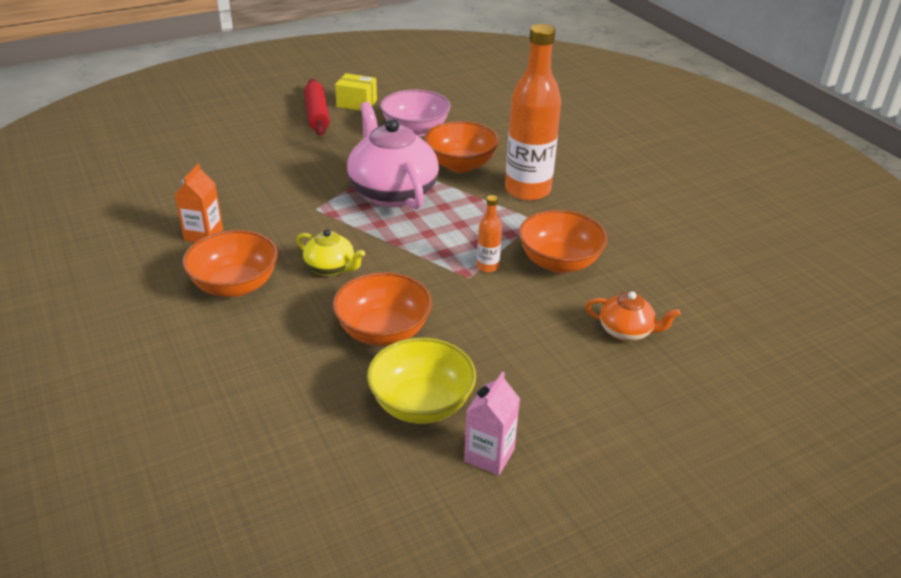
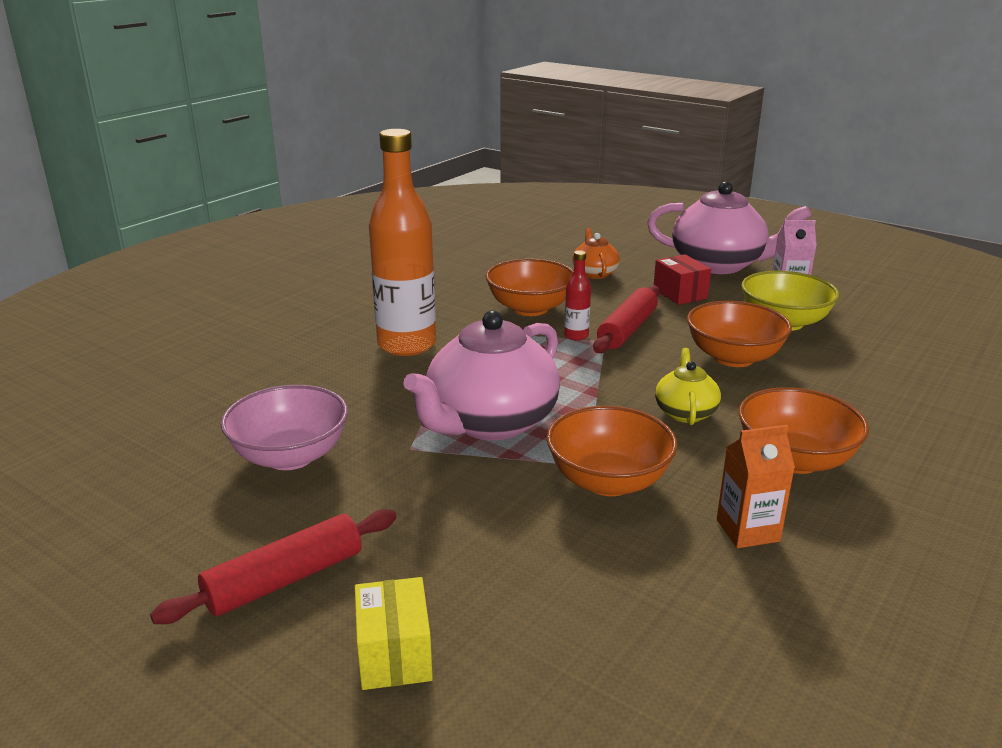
camera: 115 degrees left, 10 degrees down
yellow box [335,73,377,111] -> yellow box moved to [355,577,433,690]
orange bowl [424,121,499,173] -> orange bowl moved to [547,405,677,496]
orange bottle [477,195,502,272] -> red bottle [564,250,591,341]
none -> red rolling pin [593,285,659,353]
none -> pink teapot [647,181,811,274]
none -> red box [654,254,711,305]

